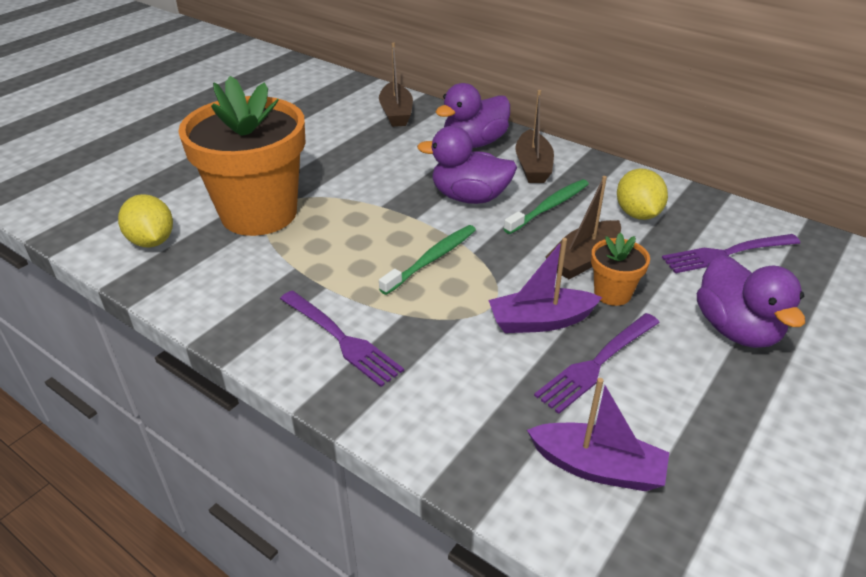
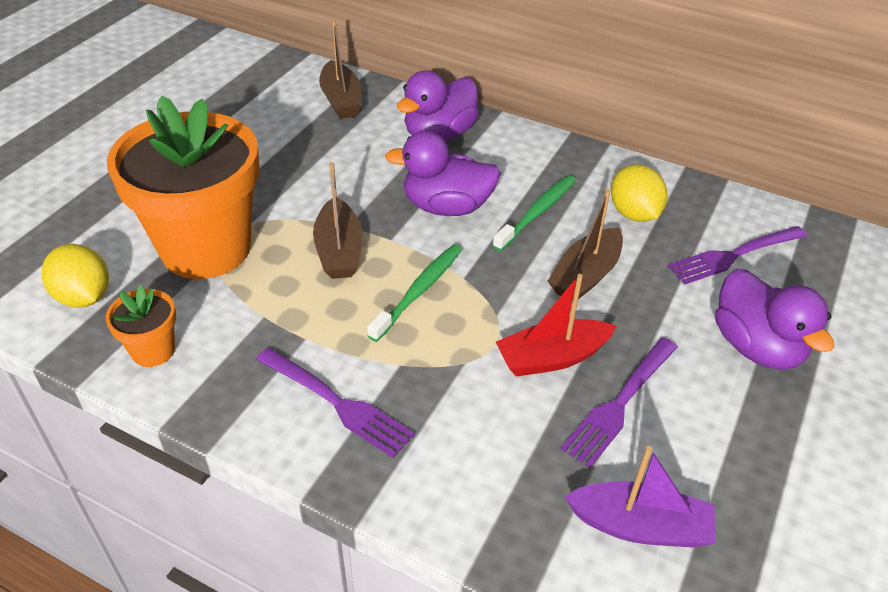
camera: 10 degrees left, 5 degrees up
purple boat [489,238,602,333] -> red boat [496,274,617,377]
brown boat [515,90,554,183] -> brown boat moved to [313,162,362,279]
orange flower pot [591,232,650,306] -> orange flower pot moved to [106,285,176,367]

